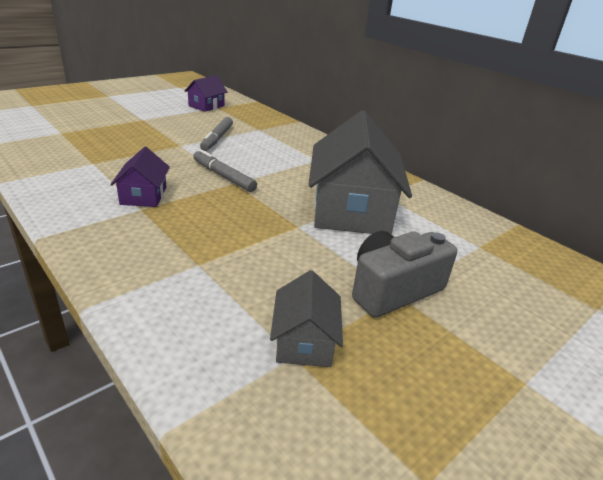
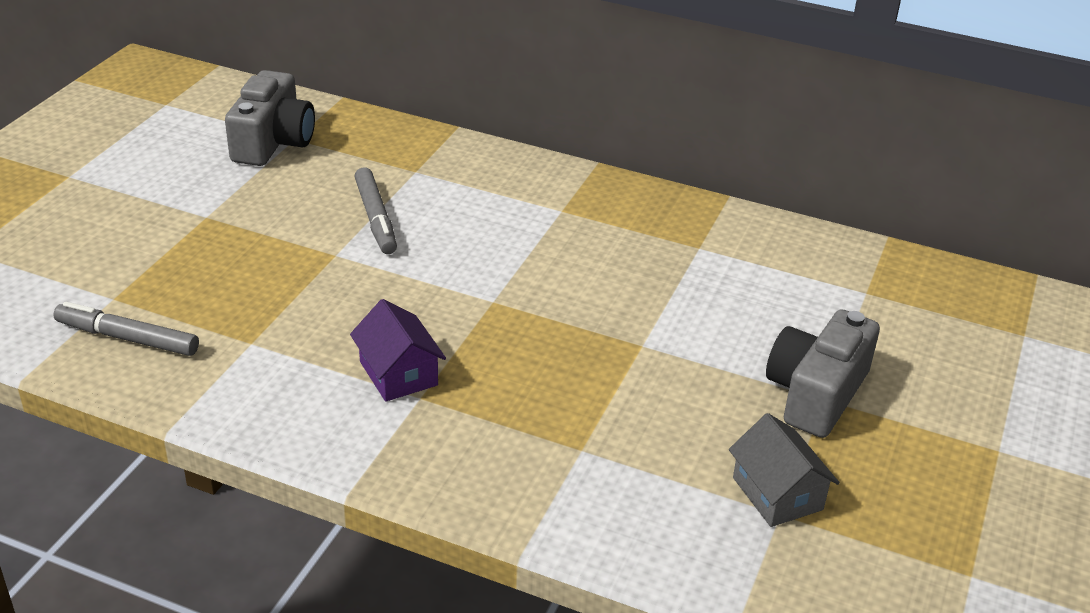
camera: 25 degrees left, 5 degrees up
purple house [185,75,227,112] -> grey camera [225,70,315,166]
grey marker [193,149,257,192] -> grey marker moved to [53,302,199,356]
grey house [308,111,412,235] -> none

